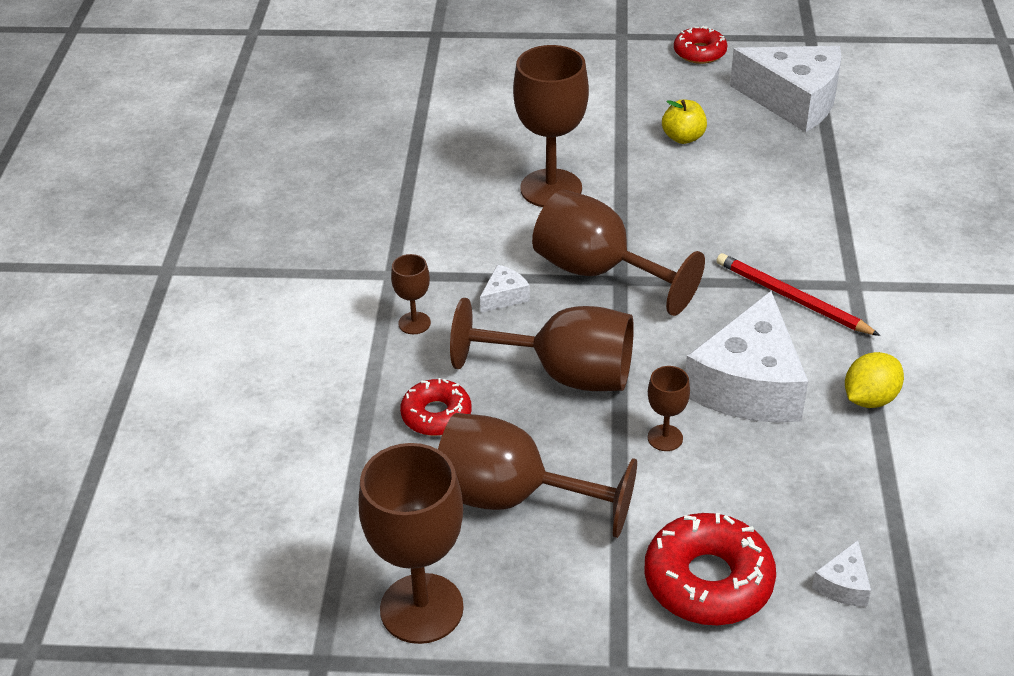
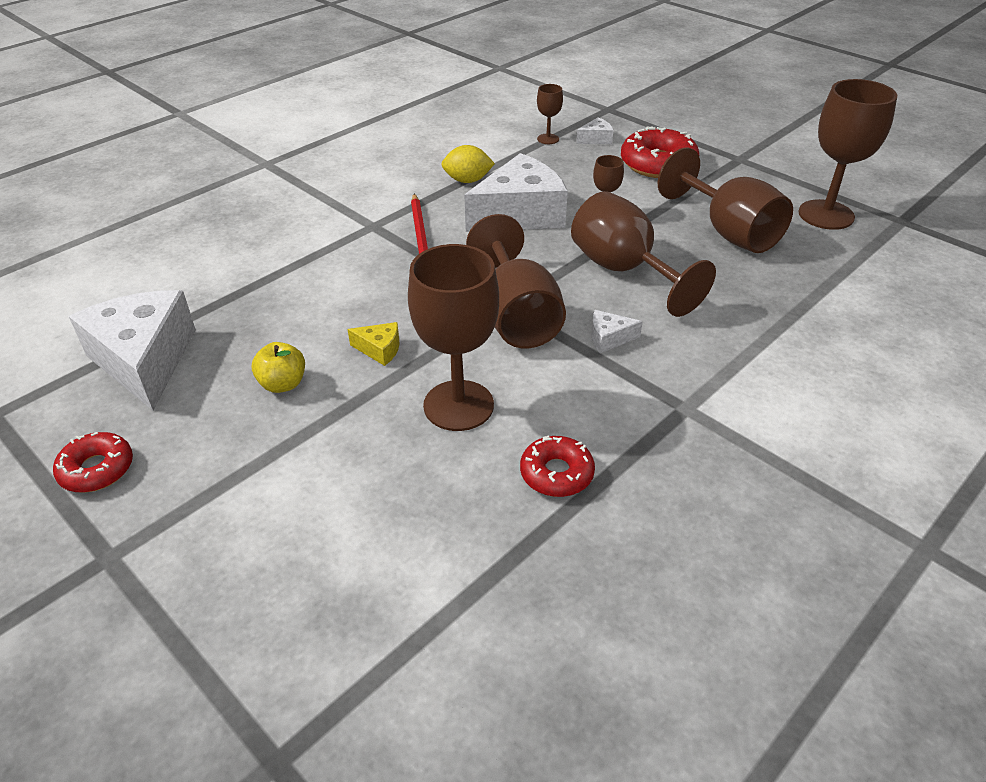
camera: 140 degrees left, 0 degrees up
brown goblet [391,254,431,334] -> brown goblet moved to [537,84,563,144]
red donut [400,378,471,436] -> red donut moved to [520,435,595,497]
none -> yellow cheese [348,322,400,366]

